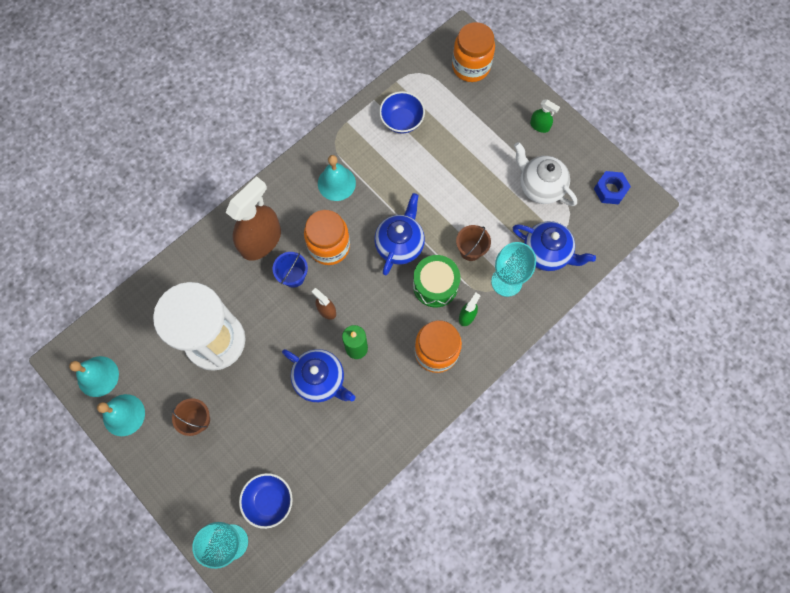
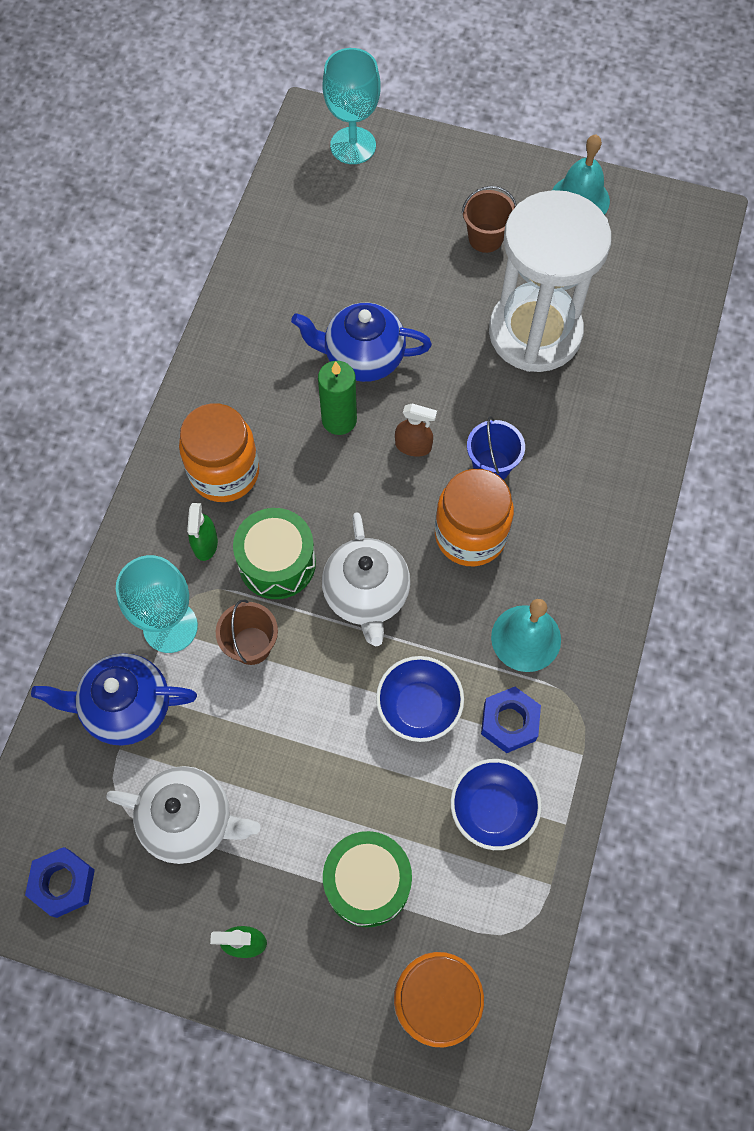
camera: 150 degrees right, 5 degrees down
turquoise bell [69,356,119,397] -> none
brown spray bottle [225,176,281,261] -> none
blue bowl [239,473,293,529] -> blue bowl moved to [376,656,464,742]
blue teapot [374,193,425,276] -> white teapot [322,512,410,646]
none -> green drum [323,831,412,927]
none -> blue nut [481,687,541,753]

